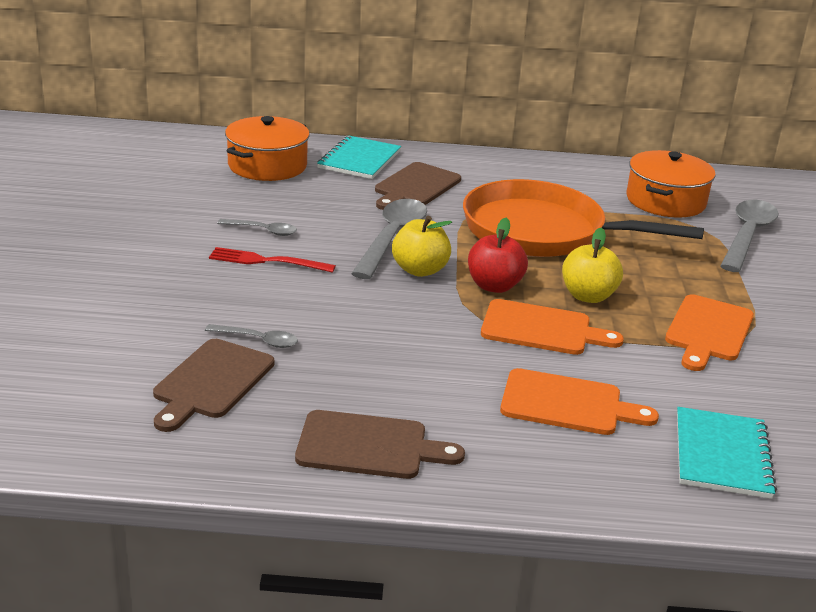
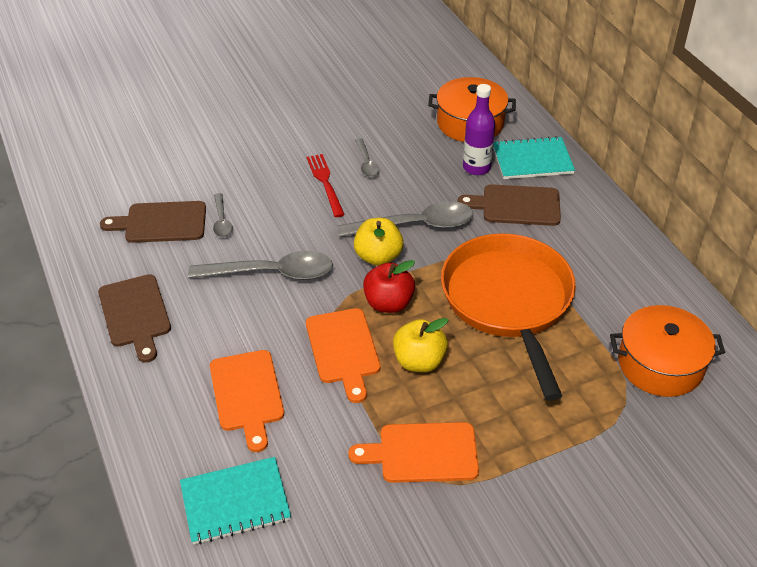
camera: 65 degrees right, 15 degrees up
grey spoon [720,200,779,272] -> grey spoon moved to [188,251,333,280]
none -> purple bottle [463,84,495,175]

